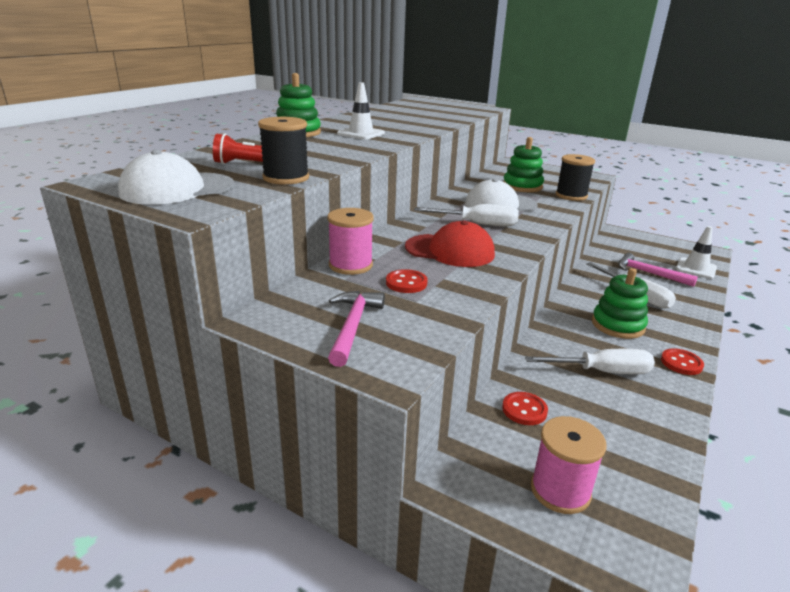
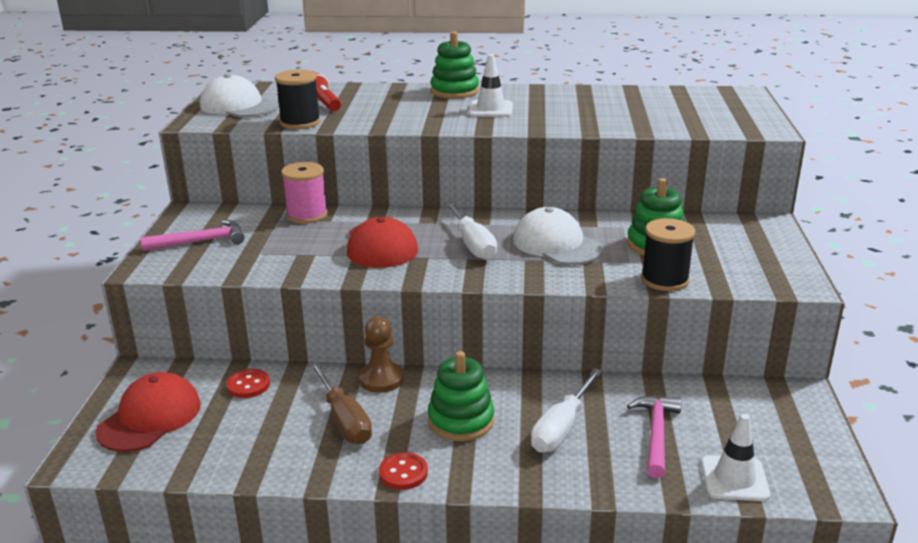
camera: 65 degrees right, 0 degrees up
red button [386,269,428,293] -> none
white screwdriver [525,349,655,374] -> brown screwdriver [309,362,372,444]
pink spool [531,416,607,514] -> red cap [95,372,201,452]
none -> brown pawn [359,317,404,393]

